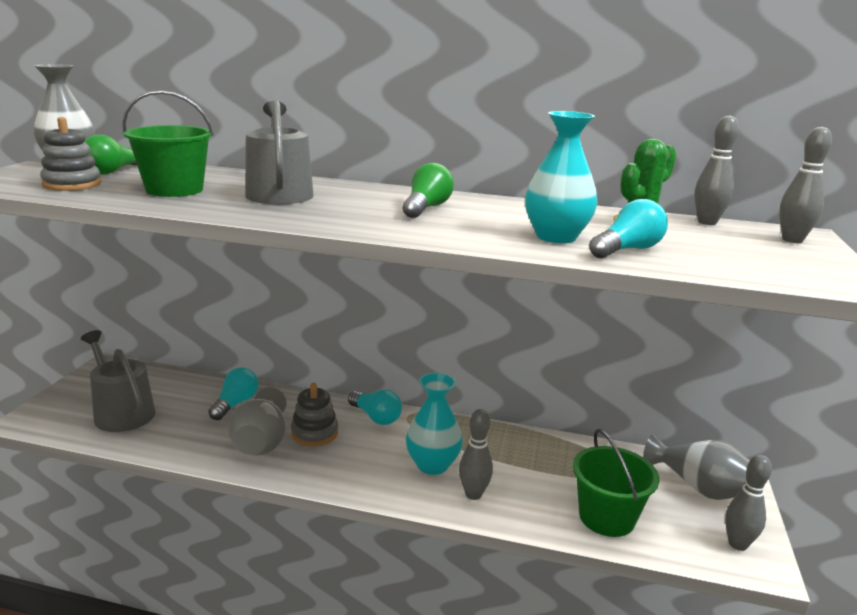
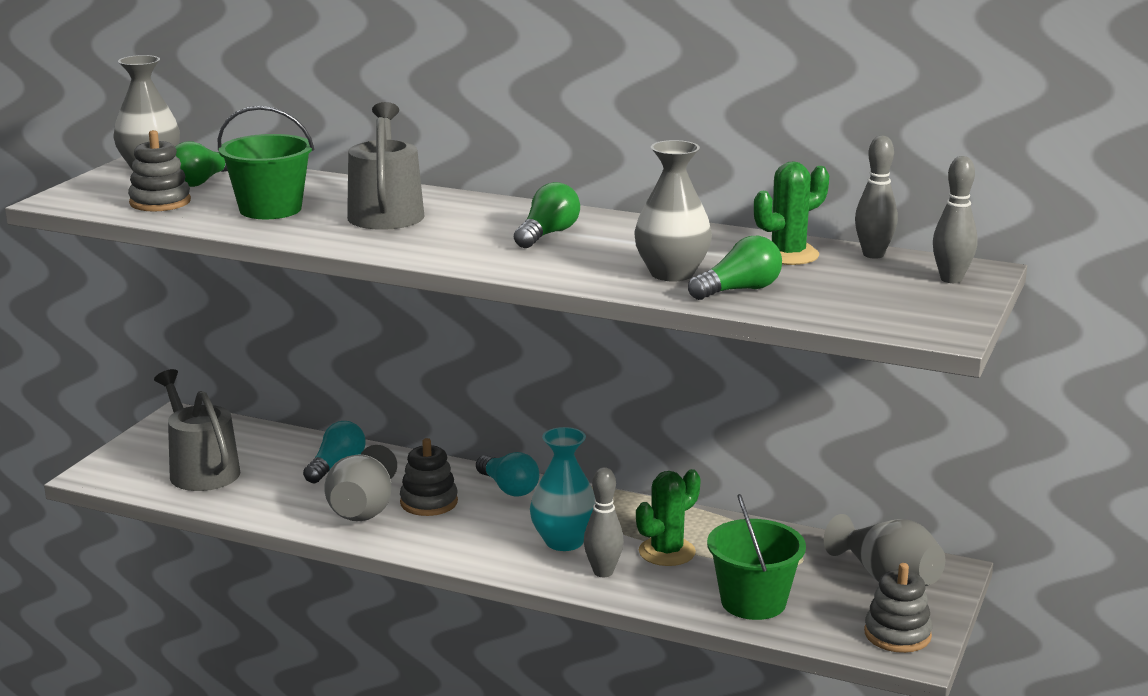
camera: 10 degrees right, 0 degrees up
turquoise vase [525,111,598,243] -> grey vase [634,140,712,281]
turquoise light bulb [589,199,668,258] -> green light bulb [688,236,782,300]
grey bowling pin [725,455,772,551] -> grey stacking toy [864,563,932,653]
none -> green cactus [636,469,701,566]

